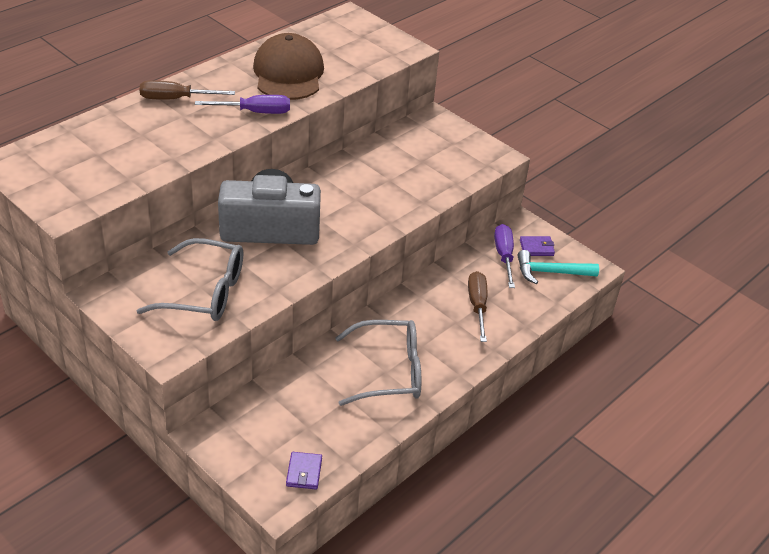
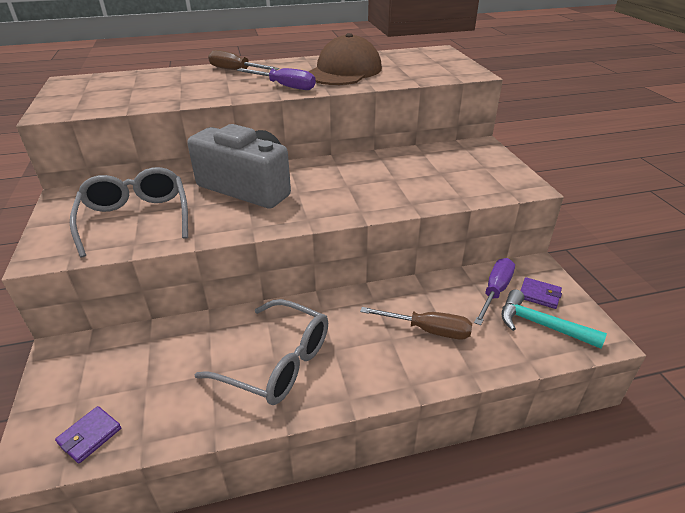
camera: 35 degrees right, 5 degrees down
grey glasses [137,238,243,321] -> grey glasses turned 150 degrees counterclockwise [70,167,188,257]
brown screwdriver [468,271,487,342] -> brown screwdriver turned 75 degrees clockwise [360,307,472,339]

